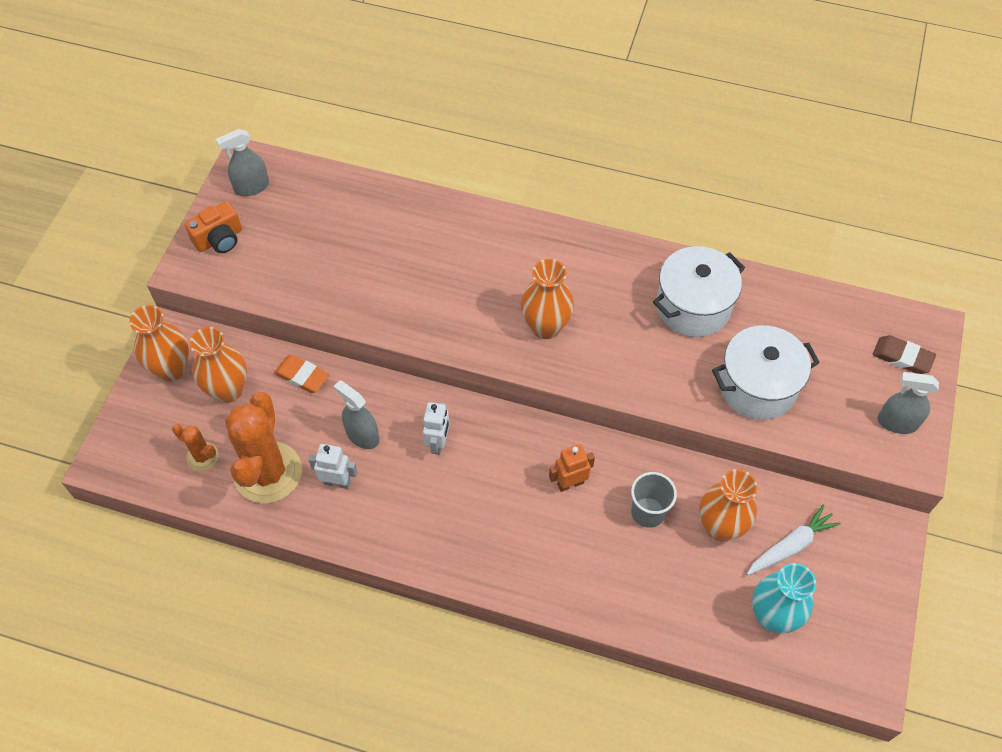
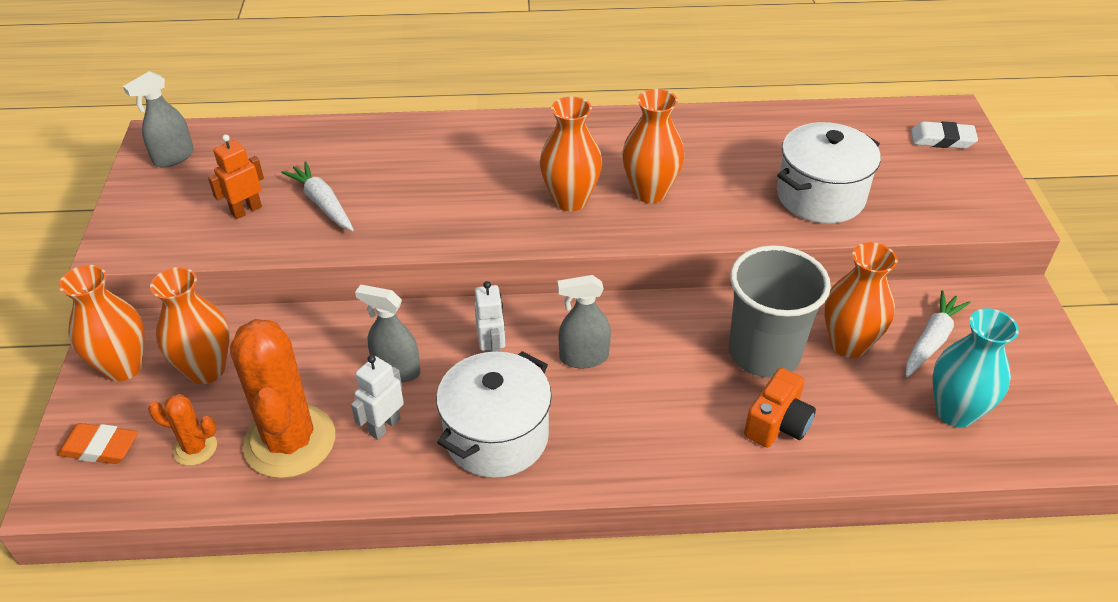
camera: 20 degrees left, 15 degrees down
orange camera [185,201,242,253] -> orange camera moved to [744,368,816,448]
orange eraser [274,355,329,393] -> orange eraser moved to [57,423,138,464]
white robot [308,444,357,489] -> white robot turned 45 degrees counterclockwise [351,355,404,440]
orange robot [549,444,595,492] -> orange robot moved to [208,134,264,219]
grey cup [631,472,677,528] -> grey cup [729,245,831,378], size x1.74
white pot [653,246,745,337] -> white pot moved to [436,351,552,478]
brown eraser [873,335,936,374] -> white eraser [911,121,978,149]
grey spray bottle [878,372,939,434] -> grey spray bottle moved to [557,275,611,368]
none -> white carrot [281,161,354,231]
none -> orange vase [622,89,684,203]

